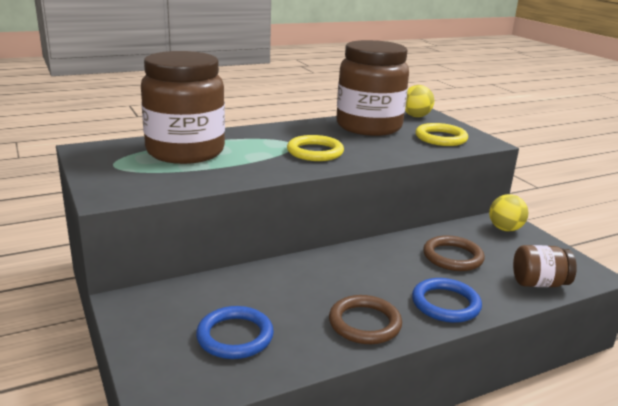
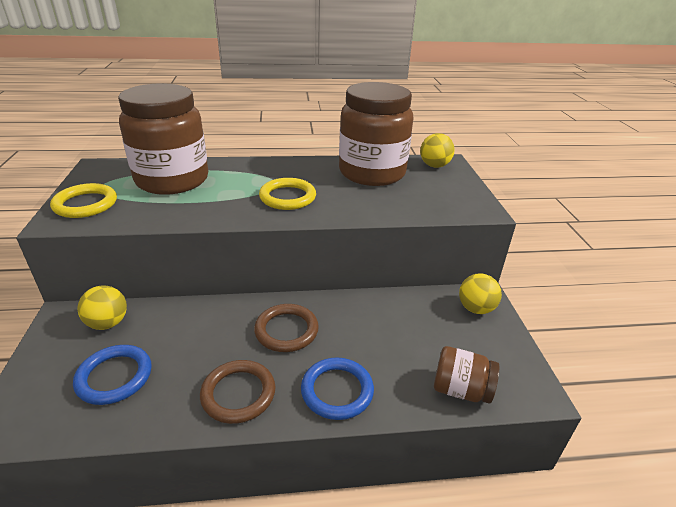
camera: 20 degrees right, 10 degrees up
yellow ring [416,123,468,146] -> yellow ring moved to [50,183,117,218]
brown ring [423,236,485,271] -> brown ring moved to [254,304,319,352]
none -> yellow ball [77,285,127,330]

